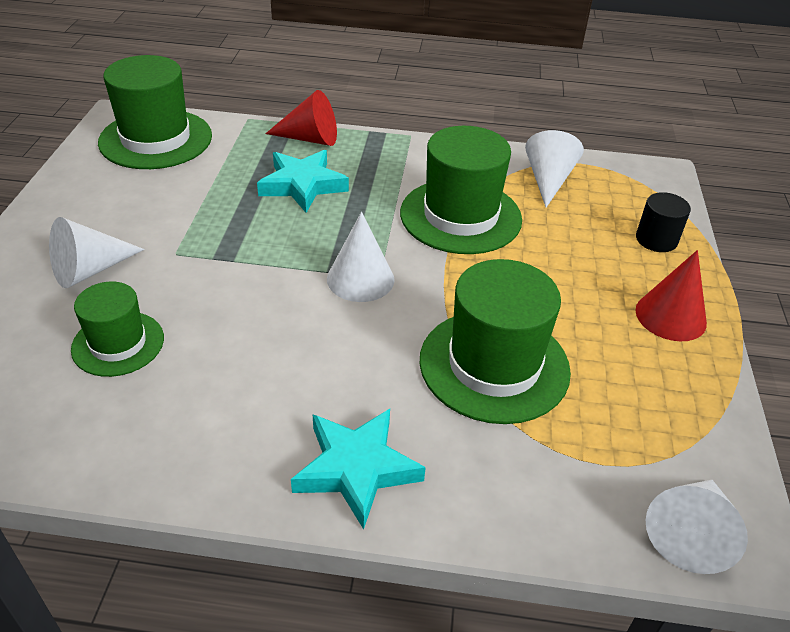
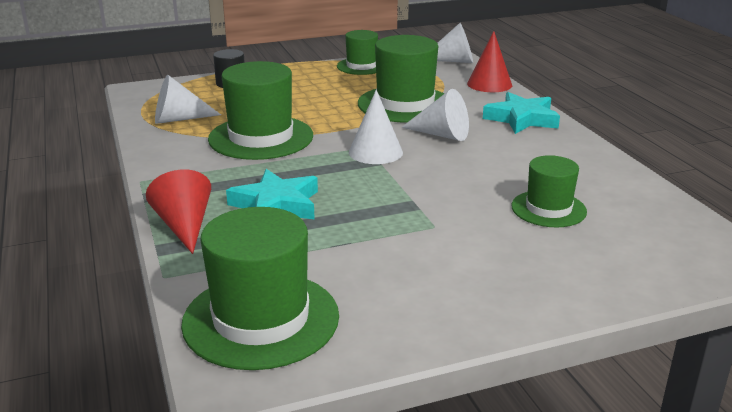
camera: 115 degrees left, 15 degrees down
white cone [49,217,145,288] -> white cone moved to [401,89,469,141]
red cone [635,250,707,341] -> red cone moved to [467,31,512,92]
none -> green hat [337,30,378,75]

